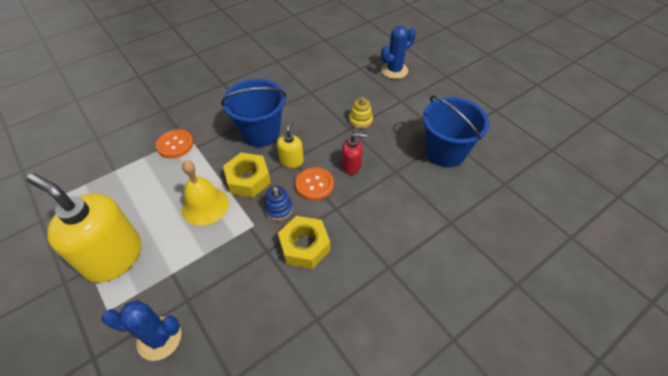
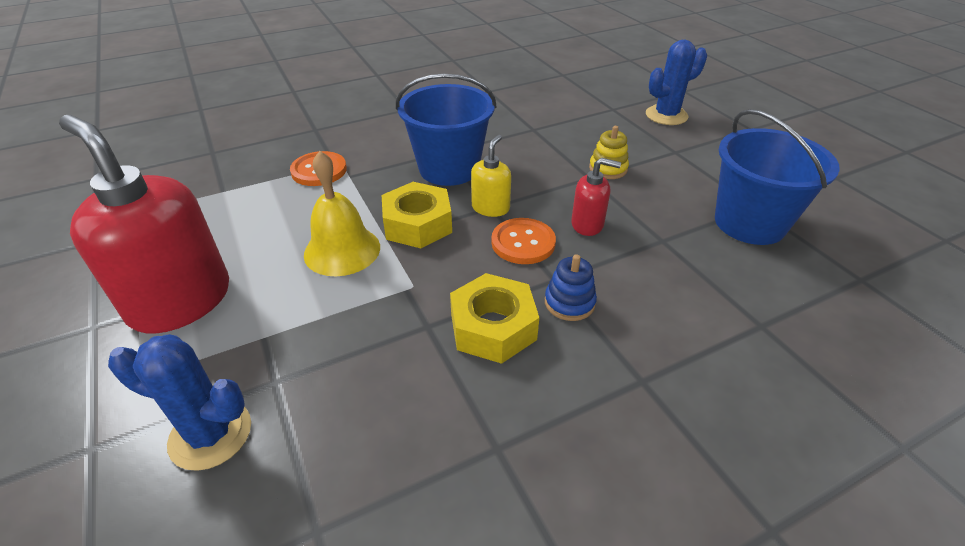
camera: 10 degrees right, 10 degrees down
yellow soap dispenser [26,173,141,283] -> red soap dispenser [59,115,229,334]
blue stacking toy [264,186,293,221] -> blue stacking toy moved to [545,254,597,321]

